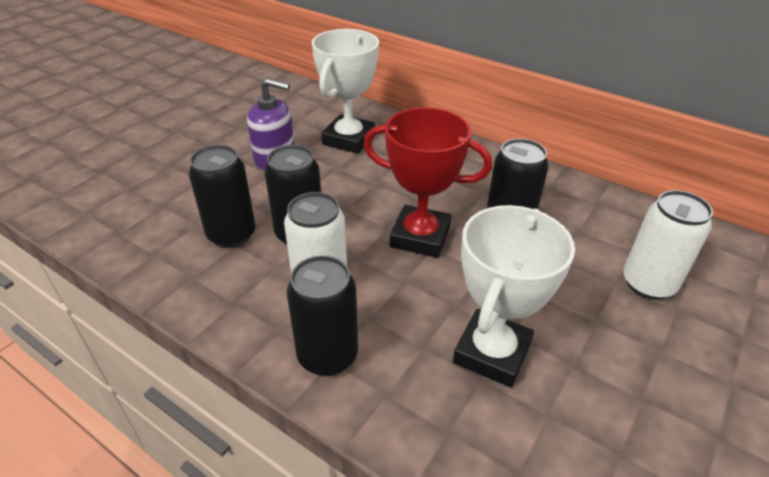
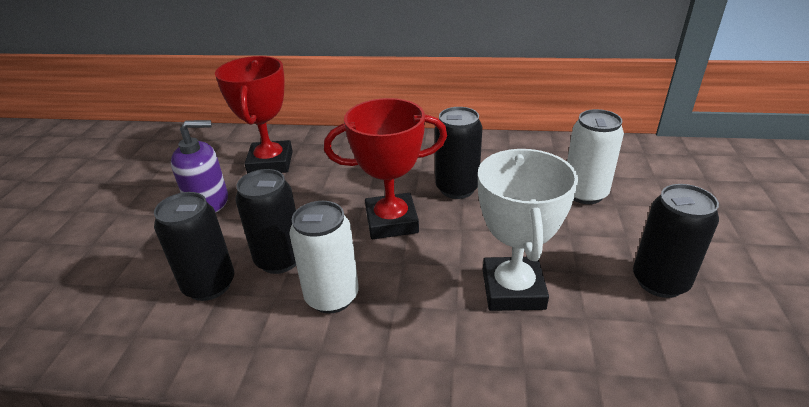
camera: 25 degrees left, 5 degrees down
black can [287,256,358,376] -> black can moved to [633,184,719,298]
white trophy [312,29,379,154] -> red trophy [215,56,293,174]

